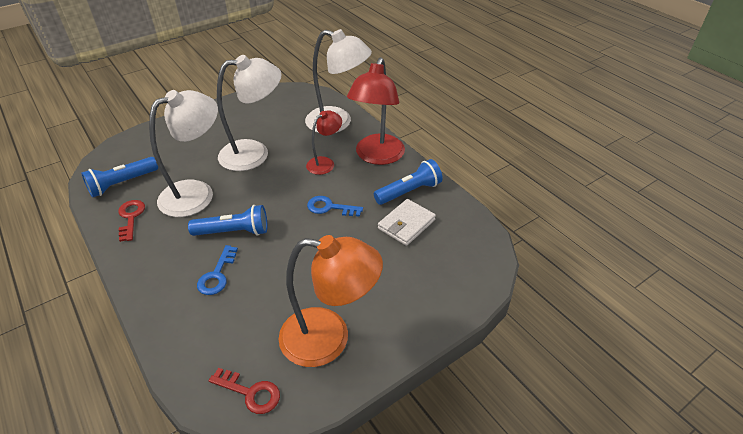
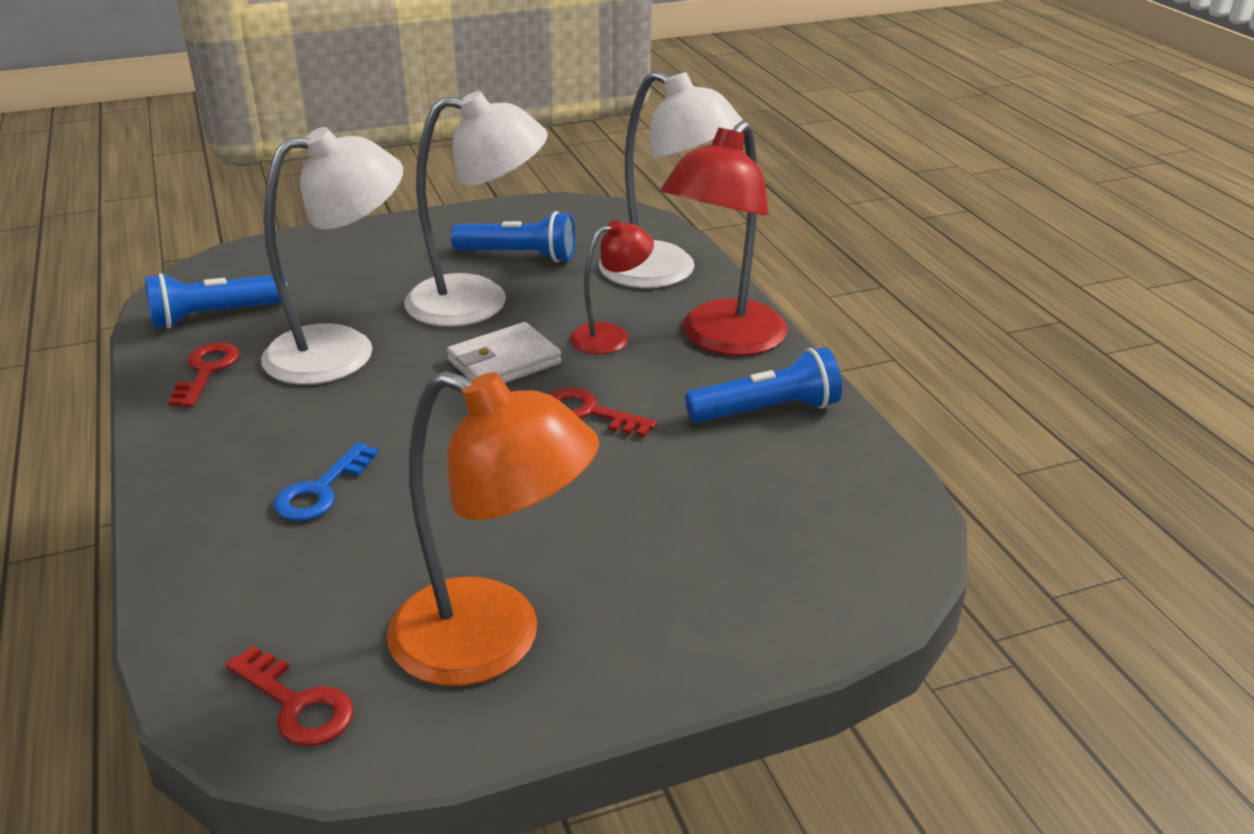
camera: 15 degrees right, 10 degrees down
blue flashlight [188,205,267,236] -> blue flashlight moved to [451,211,575,262]
blue key [307,196,363,217] -> red key [550,388,657,437]
white wallet [378,199,436,246] -> white wallet moved to [447,322,562,383]

